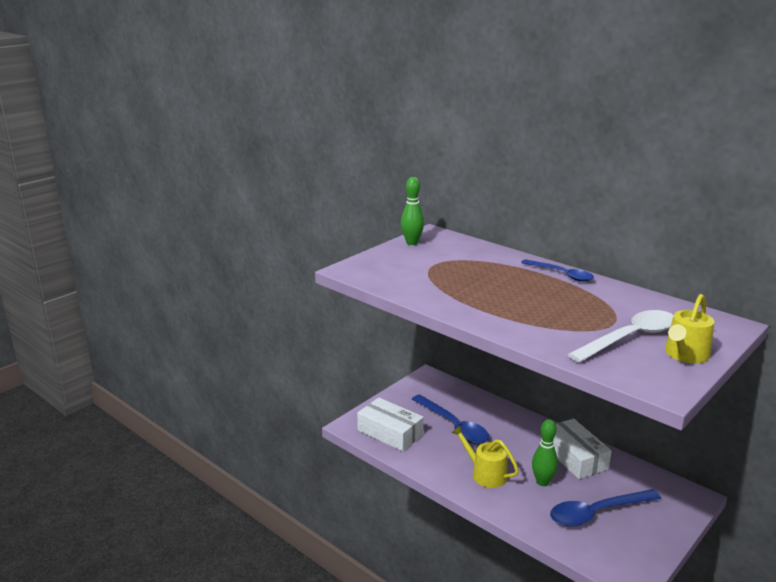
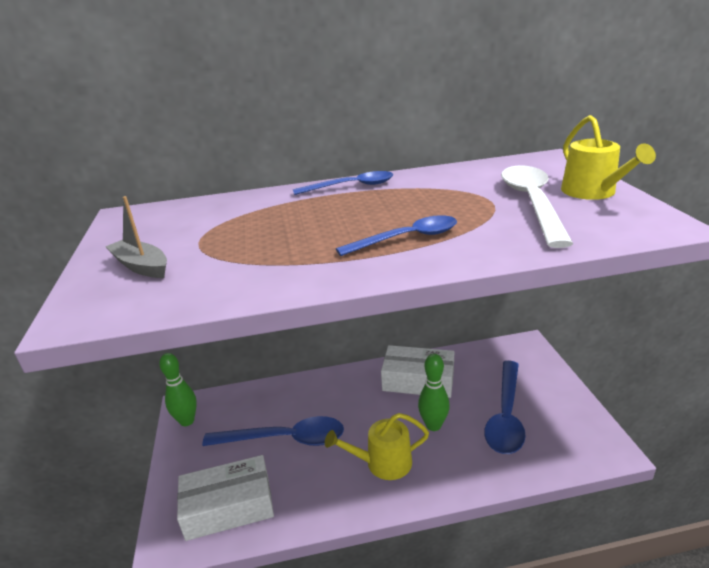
camera: 50 degrees left, 5 degrees up
green bowling pin [401,177,424,245] -> green bowling pin moved to [159,353,197,426]
none -> grey boat [105,196,167,278]
none -> blue spoon [336,215,457,256]

